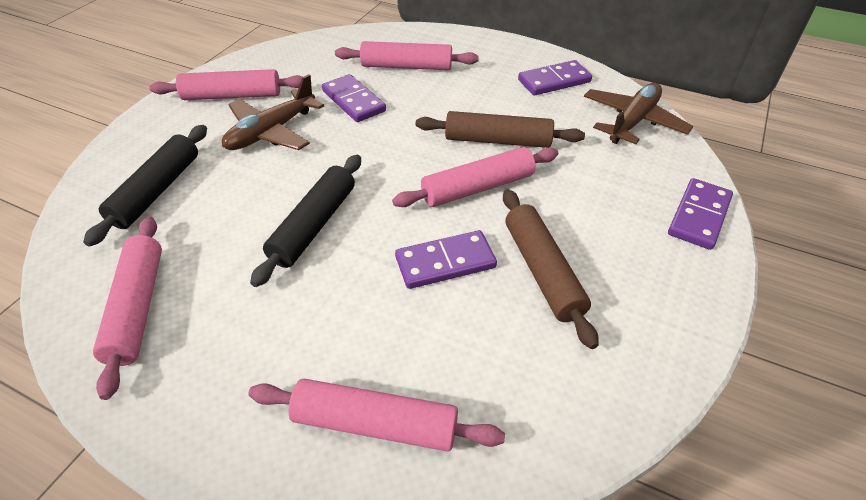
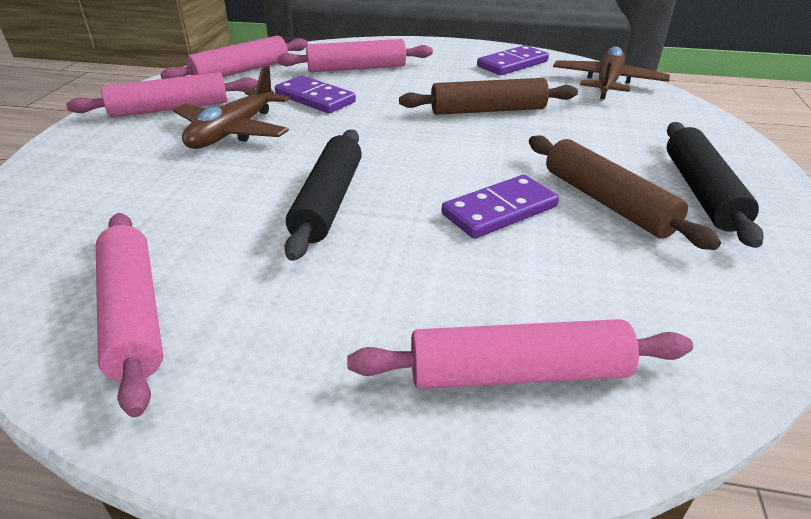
camera: 15 degrees left, 10 degrees down
black rolling pin [83,125,207,247] -> black rolling pin moved to [667,122,764,248]
pink rolling pin [392,147,558,207] -> pink rolling pin moved to [161,36,308,79]
purple domino [668,178,733,250] -> none

